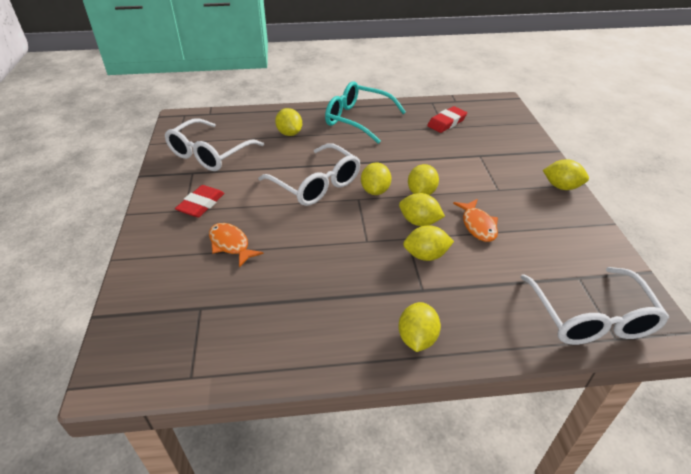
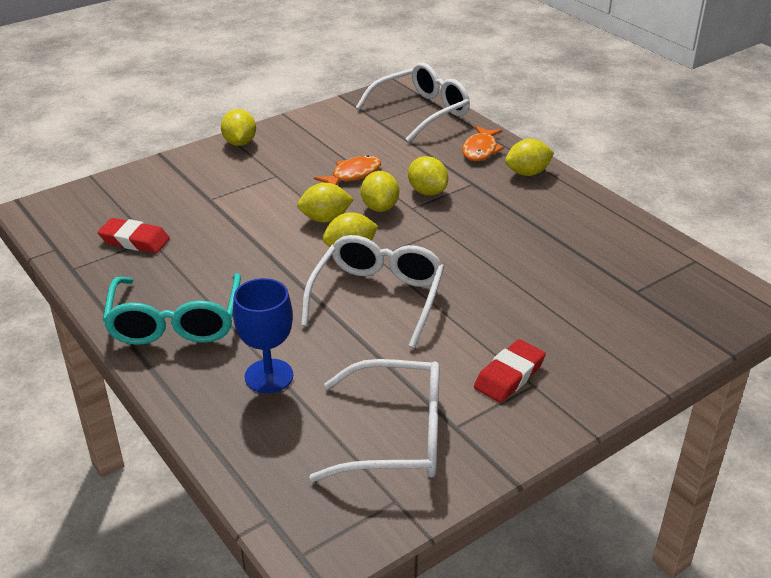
camera: 120 degrees left, 5 degrees down
red eraser [175,185,225,217] -> red eraser turned 45 degrees counterclockwise [474,339,546,403]
orange fish [209,223,263,268] -> orange fish moved to [462,126,504,161]
yellow lemon [275,108,302,136] -> blue goblet [233,278,293,393]

